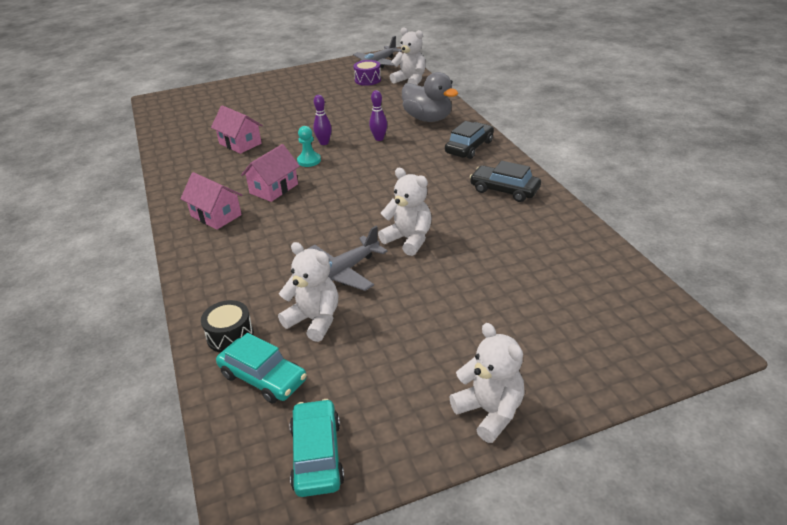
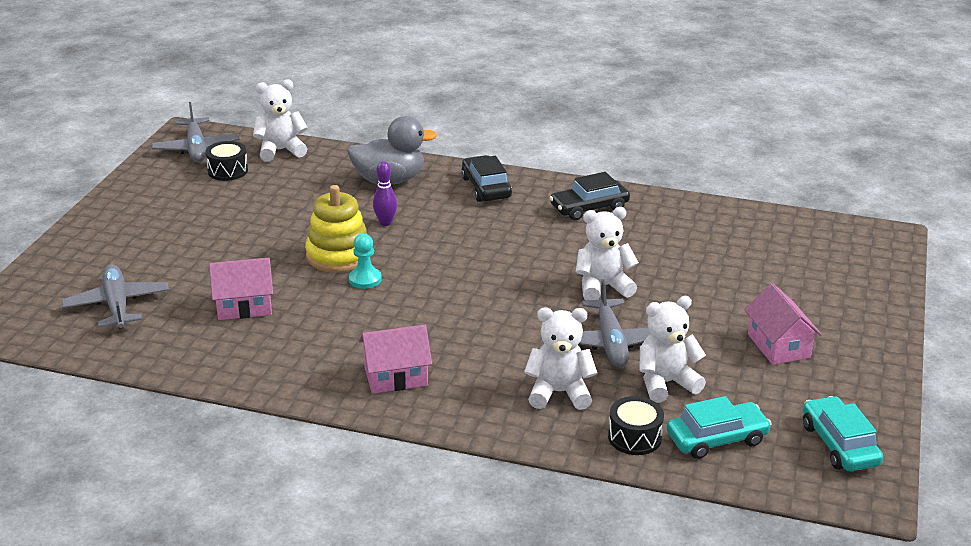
camera: 55 degrees left, 5 degrees down
pink house [241,144,300,202] -> pink house moved to [744,283,822,365]
turquoise car [289,399,344,497] -> turquoise car turned 45 degrees clockwise [803,396,883,471]
purple bowling pin [313,95,332,145] -> yellow stacking toy [305,185,371,273]
purple drum [353,60,381,86] -> black drum [205,141,248,181]
white teddy bear [449,323,525,443] -> white teddy bear moved to [524,307,597,410]
none -> grey plane [62,264,169,329]

